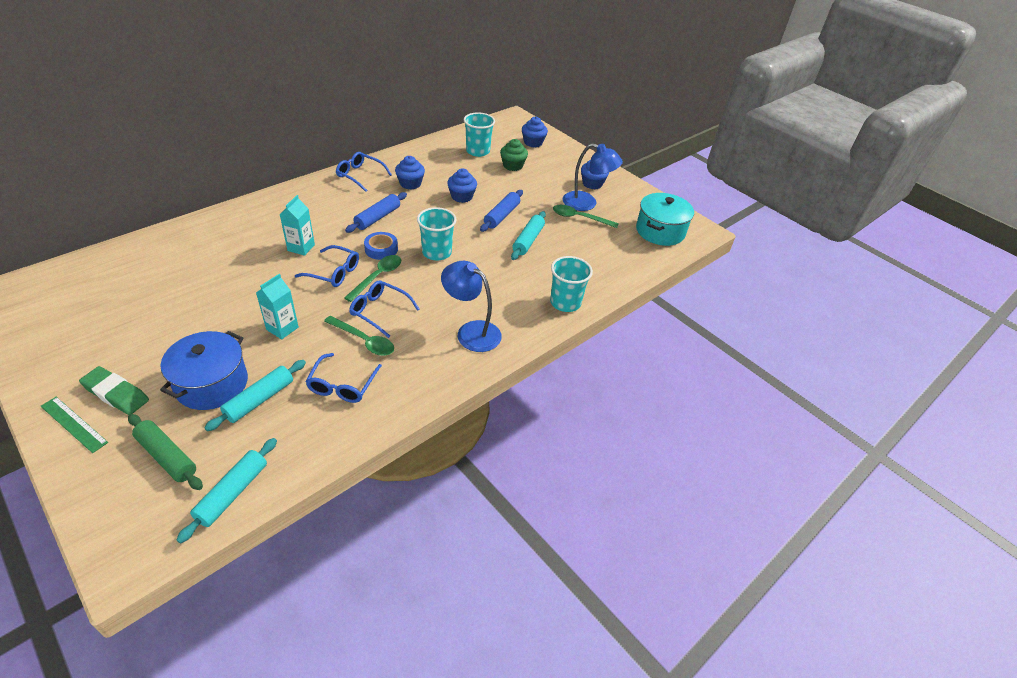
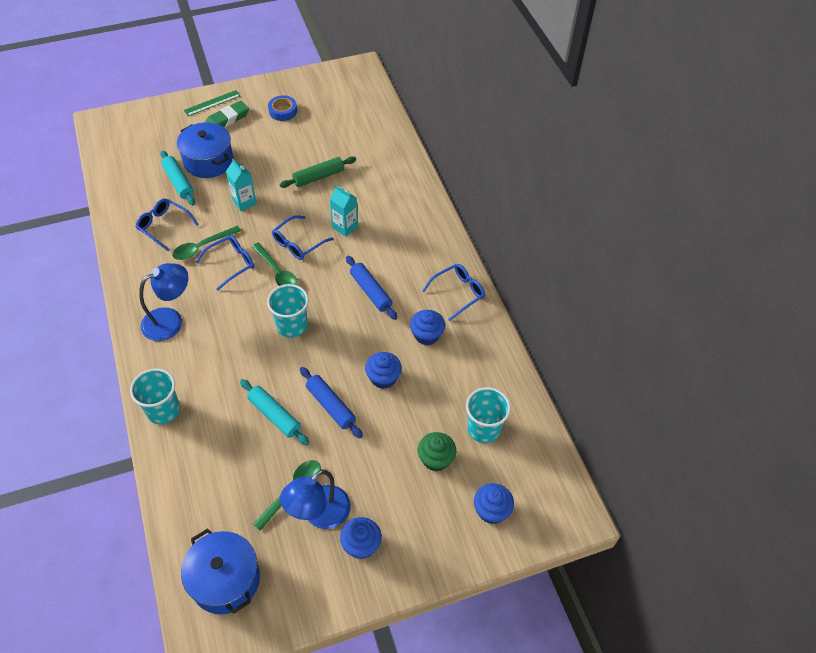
camera: 115 degrees right, 10 degrees up
green rolling pin [128,414,203,490] -> green rolling pin moved to [280,156,356,188]
turquoise rolling pin [177,438,277,543] -> none
blue tape [364,232,398,260] -> blue tape moved to [268,95,297,121]
turquoise pot [636,193,694,246] -> blue pot [181,528,260,614]

